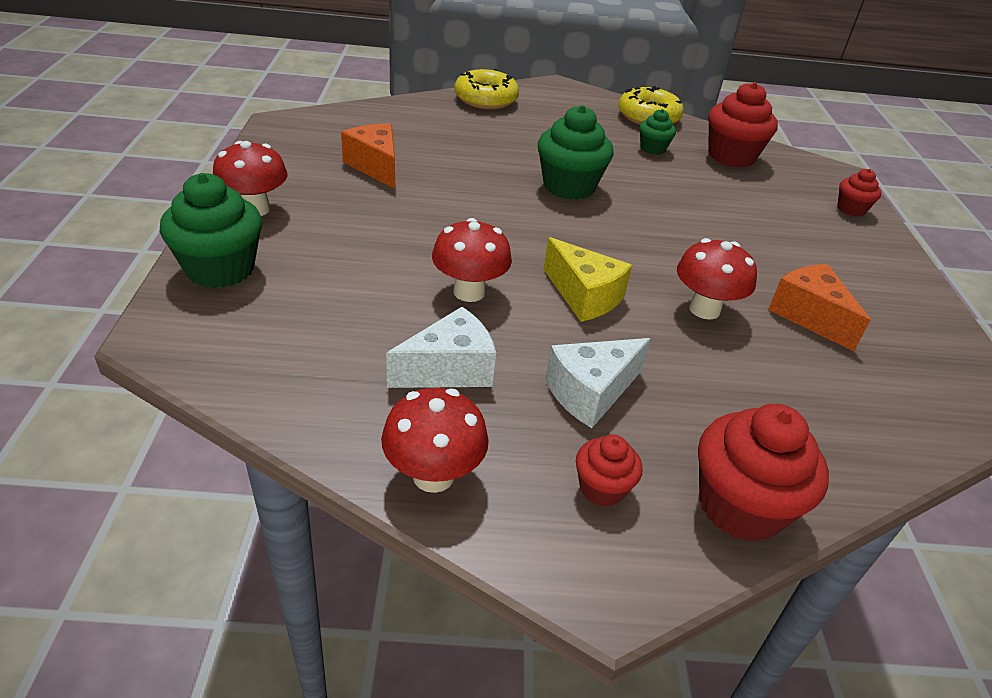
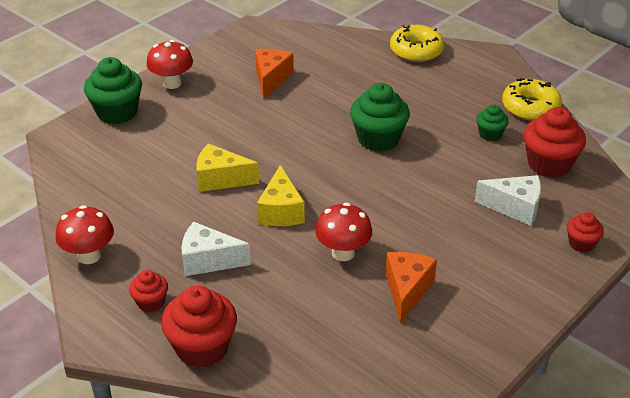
camera: 45 degrees right, 0 degrees up
white cheese [386,307,496,388] -> white cheese moved to [475,175,541,226]
red mushroom [432,218,512,302] -> yellow cheese [196,144,259,192]

